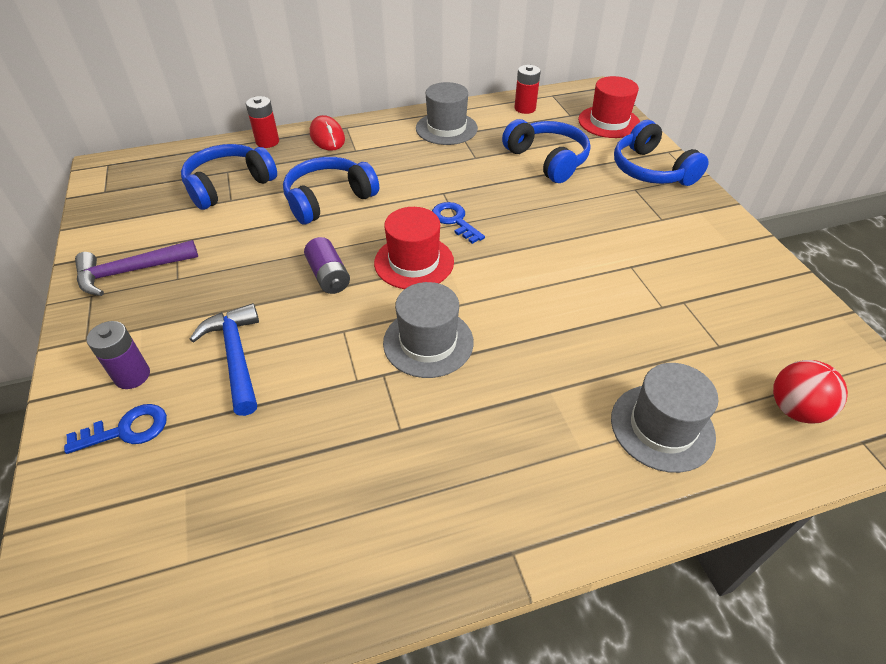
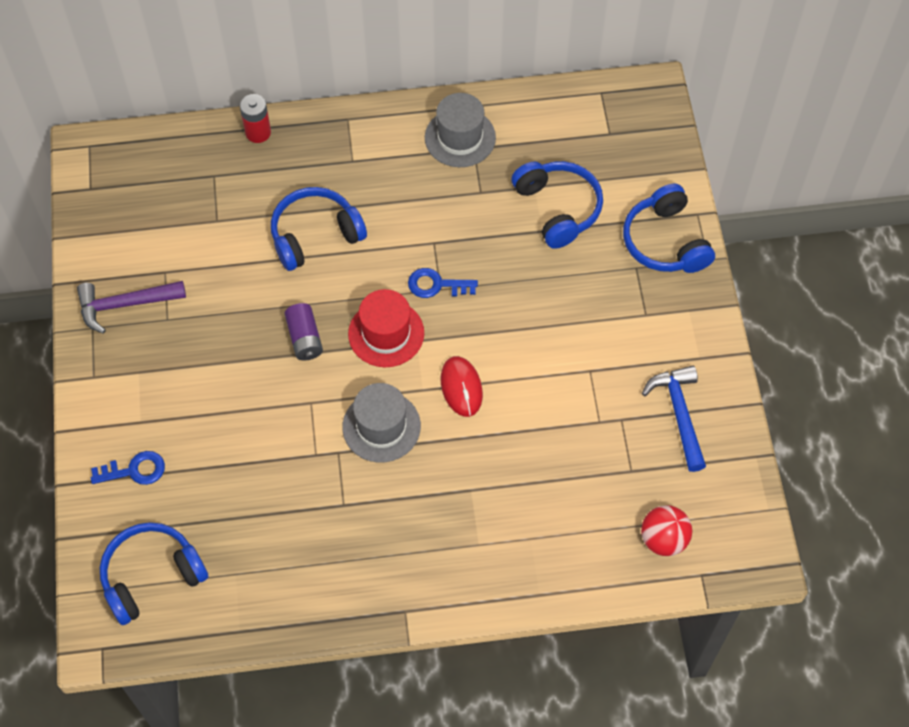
camera: 10 degrees right, 15 degrees up
purple battery [87,321,150,389] -> none
blue headphones [181,144,277,210] -> blue headphones moved to [100,522,209,625]
blue hammer [190,303,259,416] -> blue hammer moved to [642,366,706,472]
red mouse [310,115,345,151] -> red mouse moved to [441,356,483,417]
blue key [432,202,485,244] -> blue key turned 60 degrees counterclockwise [408,268,478,298]
red battery [514,65,541,114] -> none
red hat [578,76,640,138] -> none
grey hat [611,363,718,473] -> none

